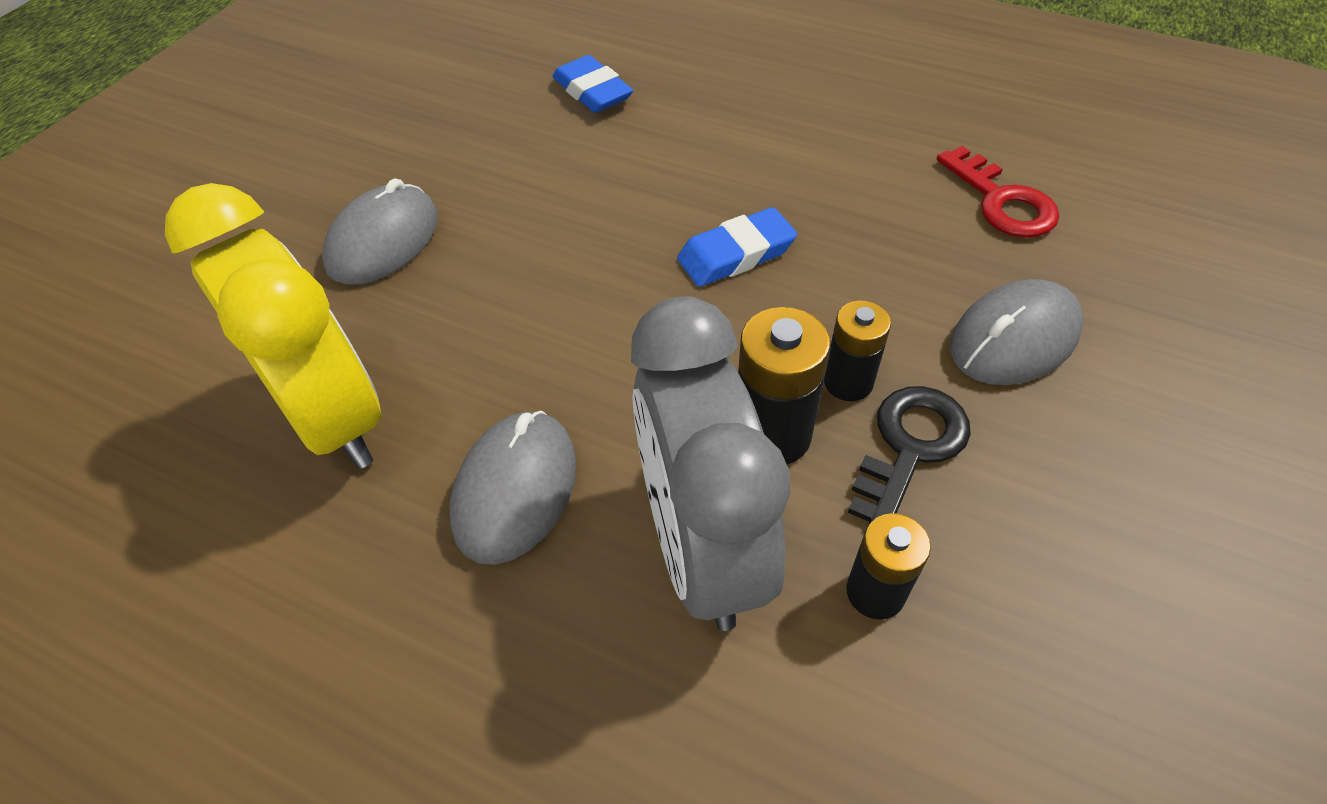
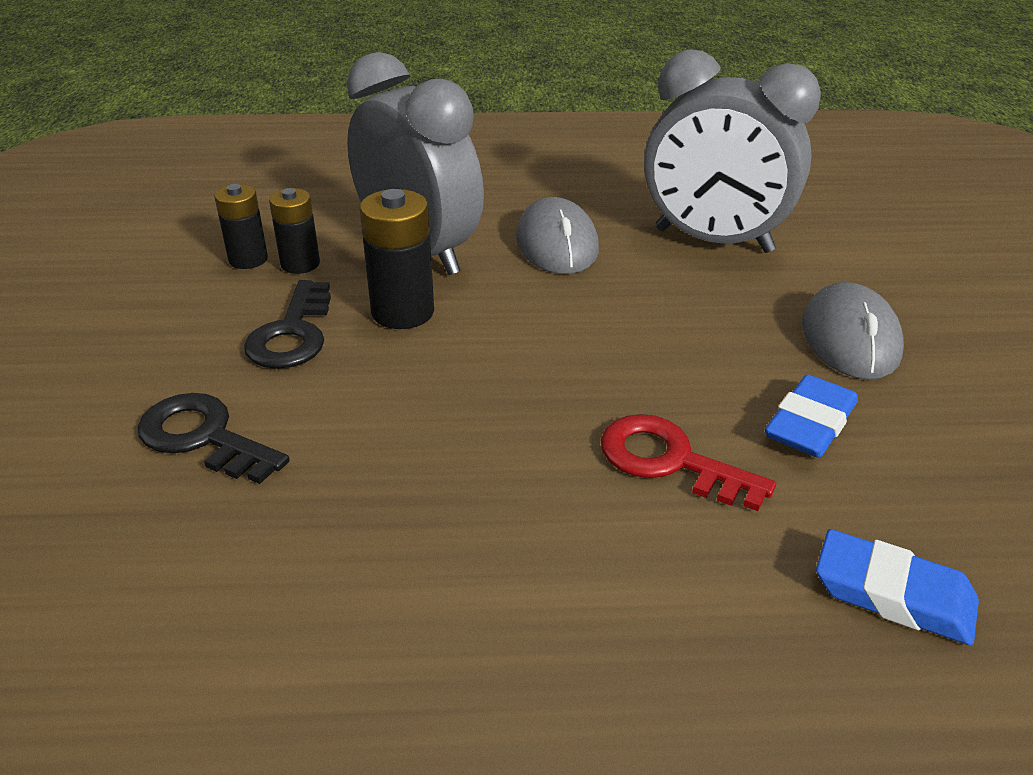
camera: 150 degrees right, 15 degrees down
yellow clock [165,183,382,469] -> grey clock [644,49,821,253]
blue eraser [677,207,797,287] -> blue eraser moved to [765,375,858,458]
black battery [824,300,891,401] -> black battery moved to [214,184,268,269]
red key [937,146,1059,238] -> red key moved to [601,414,776,511]
grey mouse [950,279,1084,385] -> black key [138,393,290,484]

